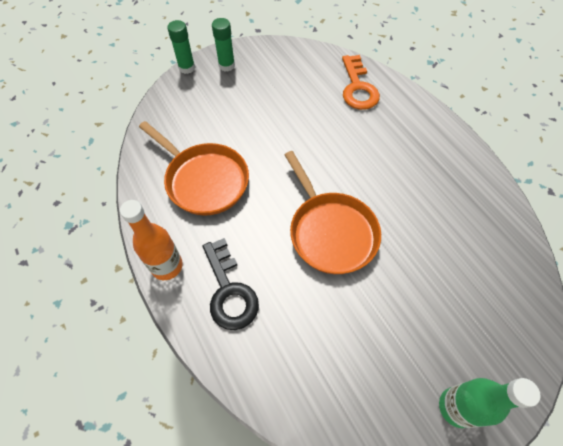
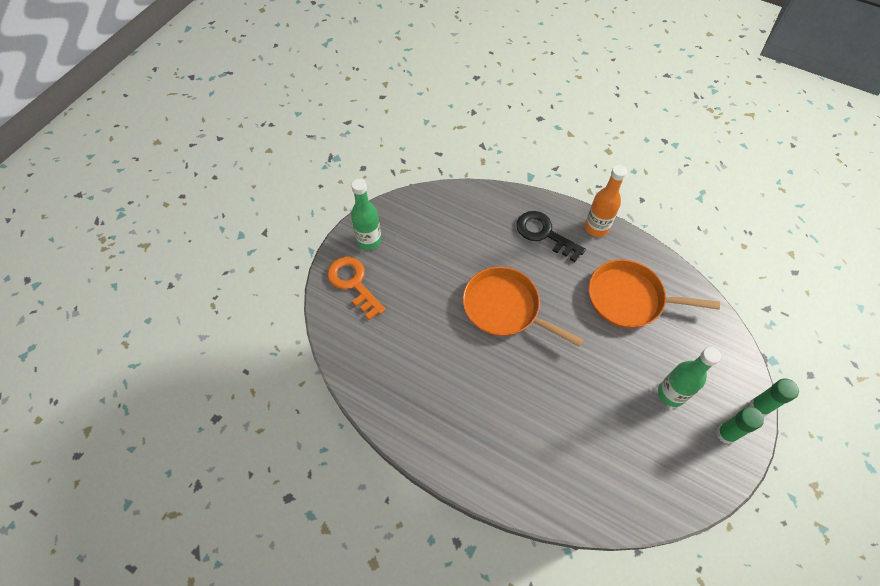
camera: 150 degrees right, 0 degrees up
orange key [342,55,380,110] -> orange key moved to [327,257,386,320]
none -> green bottle [658,347,721,407]

